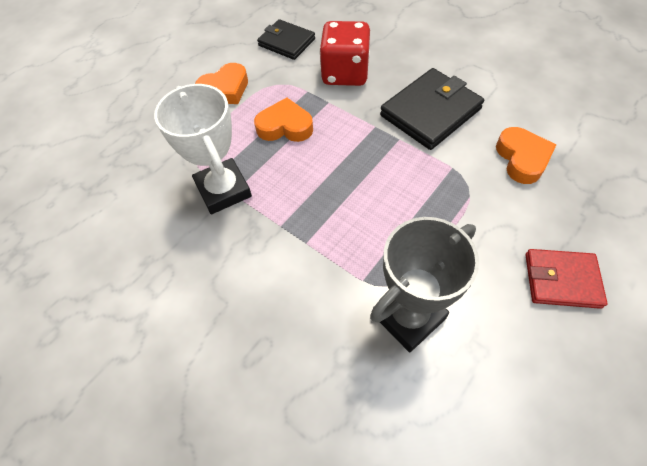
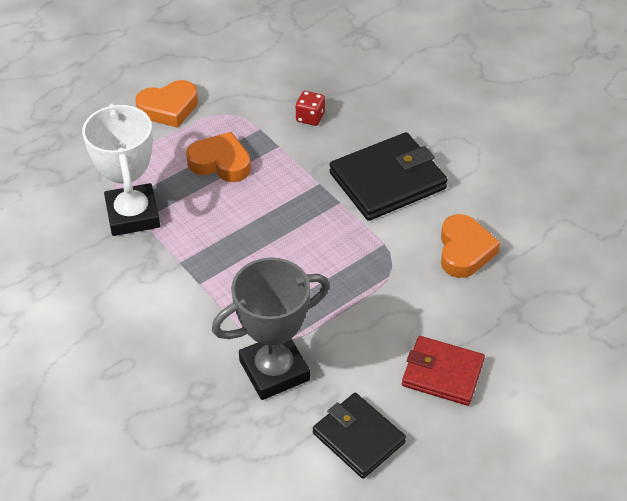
camera: 10 degrees right, 10 degrees down
black wallet [257,19,315,60] -> black wallet moved to [313,393,406,479]
red dice [319,21,370,86] -> red dice [295,91,325,126], size x0.47

